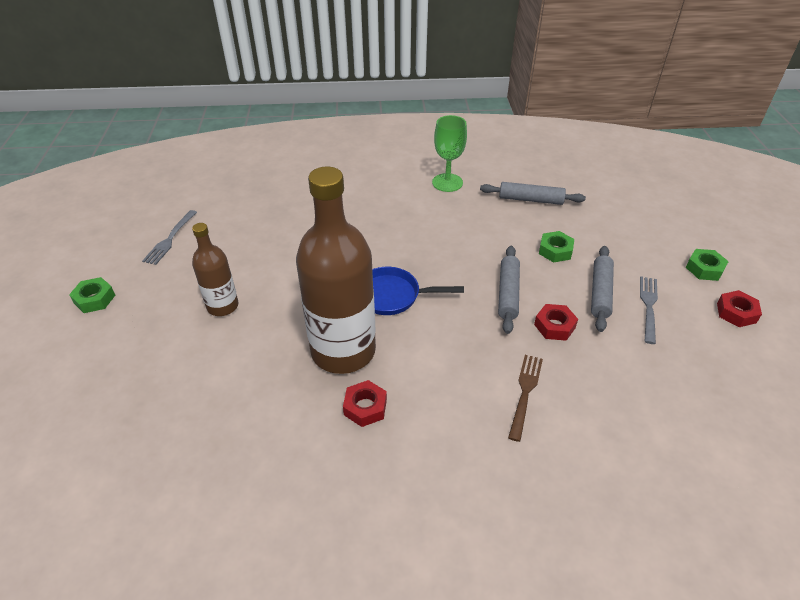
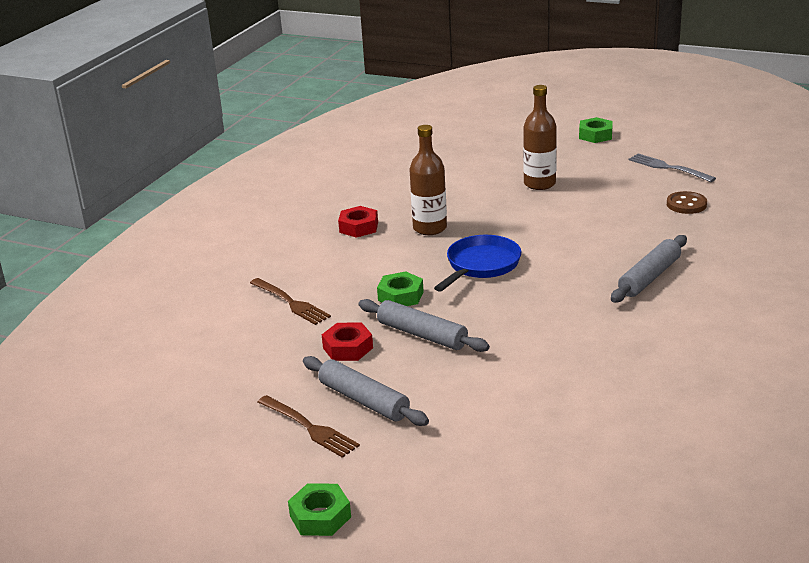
camera: 120 degrees right, 15 degrees down
brown bottle [296,167,376,374] -> brown bottle [409,125,447,235], size x0.52
green goblet [432,115,467,192] -> none
grey rolling pin [480,182,586,205] -> grey rolling pin moved to [611,235,687,303]
green nut [539,231,574,263] -> green nut moved to [377,271,424,306]
grey fork [640,276,658,344] -> brown fork [258,395,360,458]
red nut [717,290,762,327] -> none
none -> brown button [667,191,707,214]

